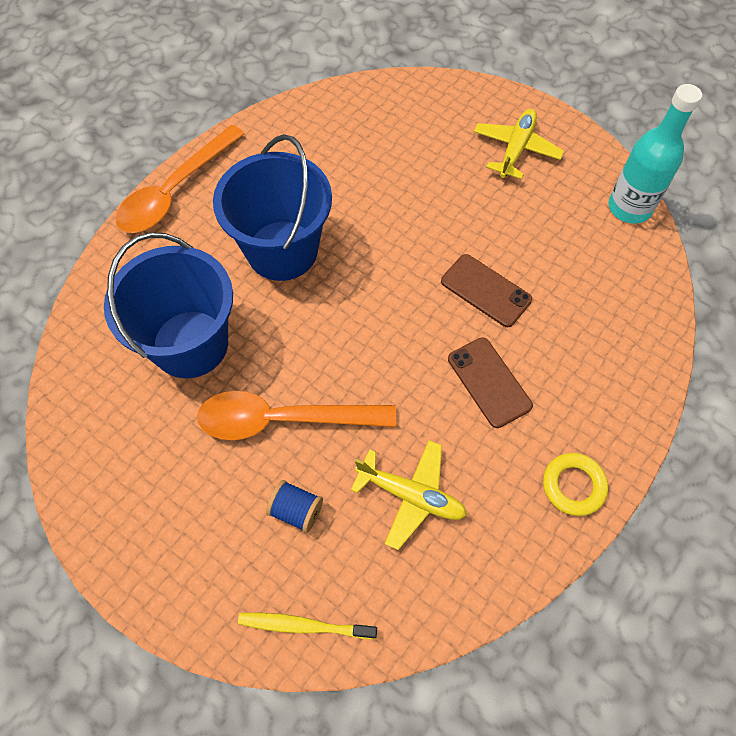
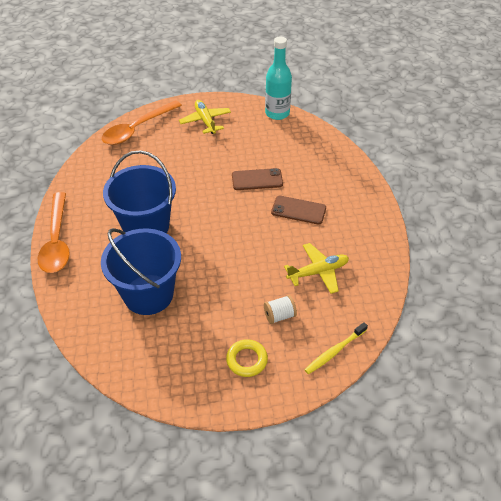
camera: 45 degrees left, 15 degrees down
orange spoon [197,391,396,440] -> orange spoon moved to [102,100,182,145]
blue spool [266,480,323,533] -> white spool [264,295,297,324]
yellow ring [543,453,608,516] -> yellow ring moved to [226,339,268,377]

